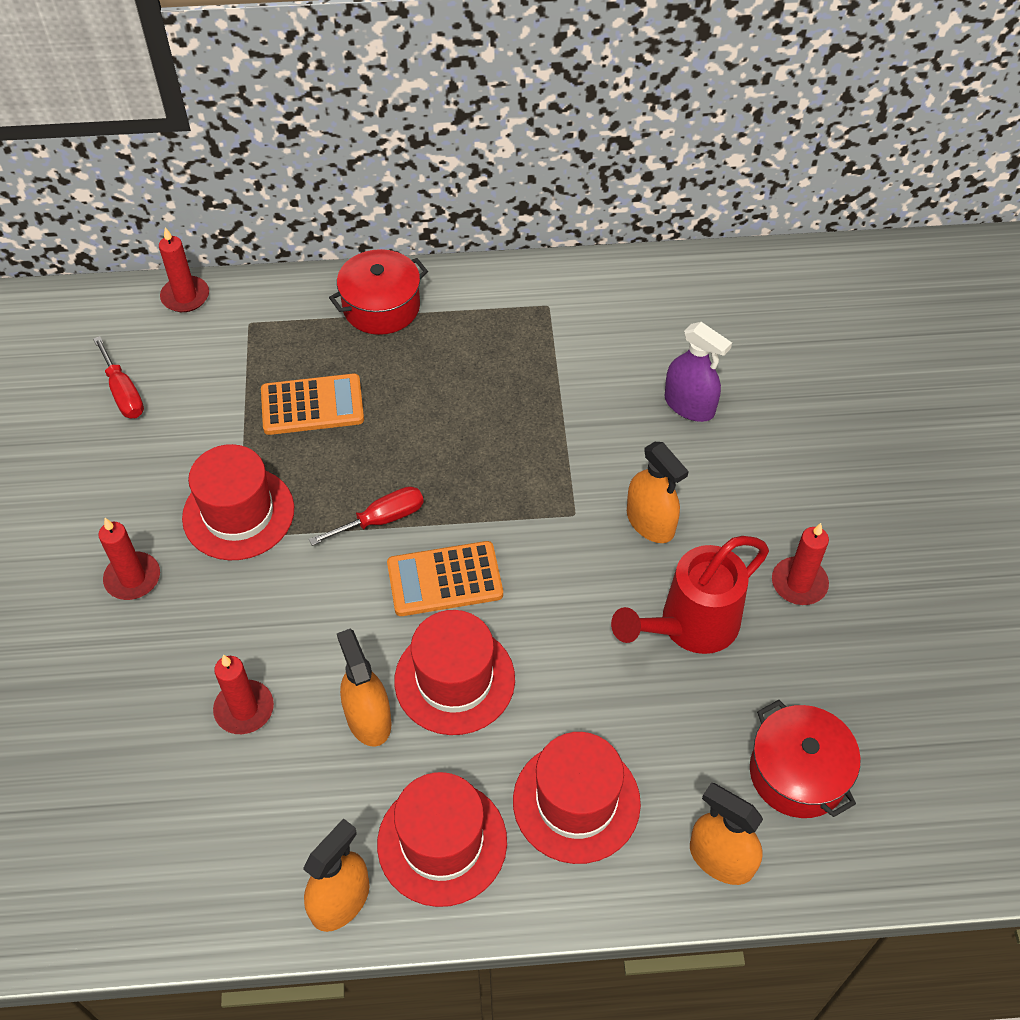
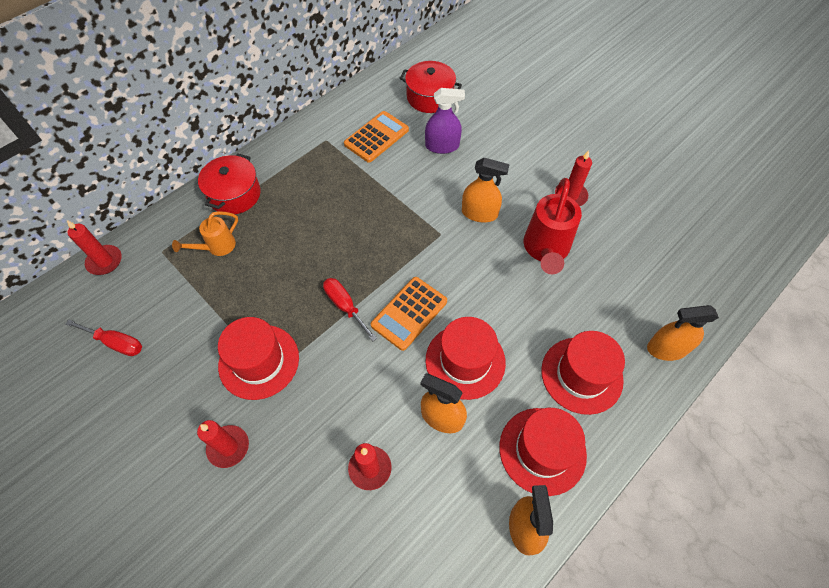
camera: 40 degrees left, 5 degrees up
orange calculator [261,373,364,435] -> orange calculator moved to [344,111,409,162]
red screwdriver [309,486,424,546] -> red screwdriver turned 60 degrees counterclockwise [323,278,377,341]
red pot [750,700,861,818] -> red pot moved to [400,61,462,113]
none -> orange watering can [172,211,238,256]

